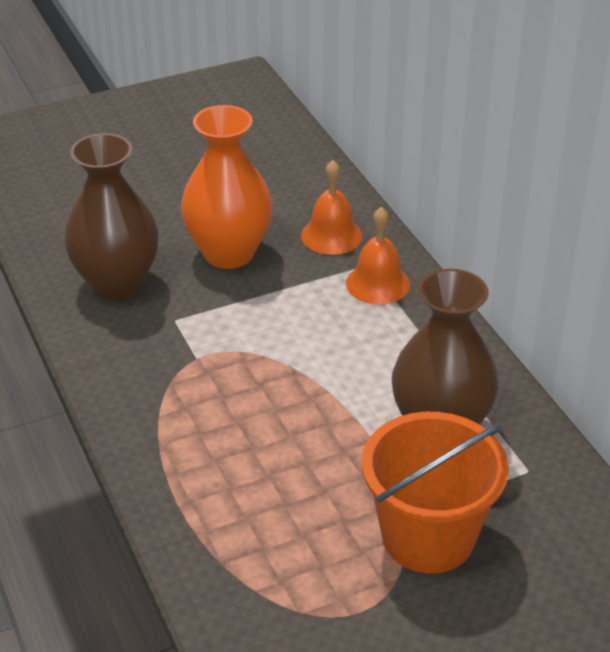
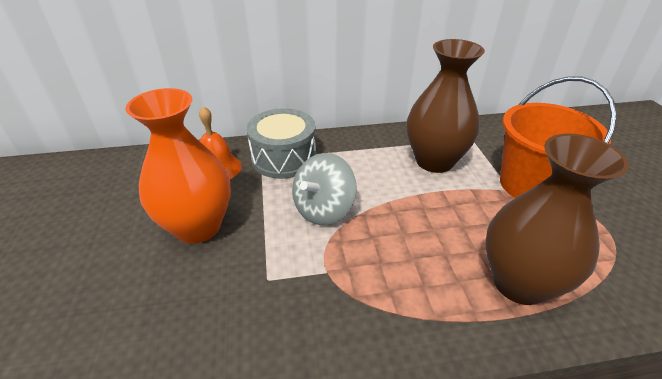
camera: 75 degrees left, 0 degrees up
brown vase [64,133,159,300] -> brown vase moved to [485,133,629,305]
orange bell [346,207,410,305] -> grey drum [246,108,316,179]
none -> grey spinning top [292,153,357,225]

